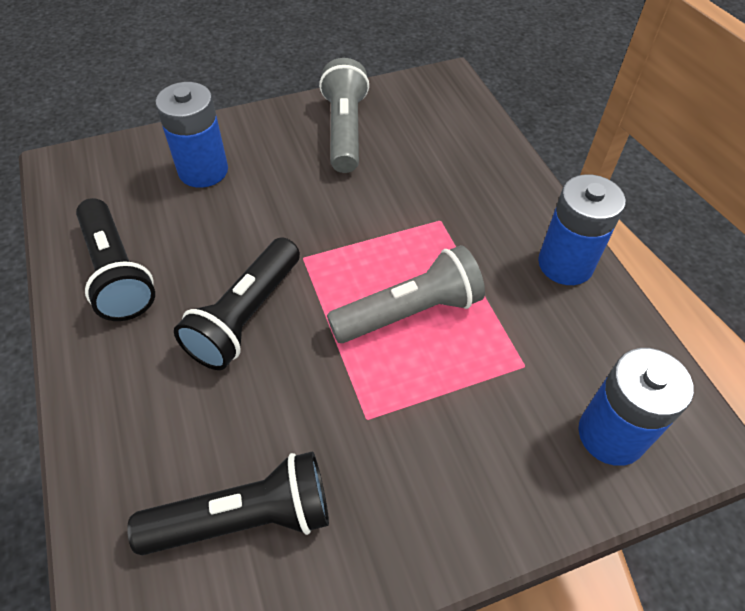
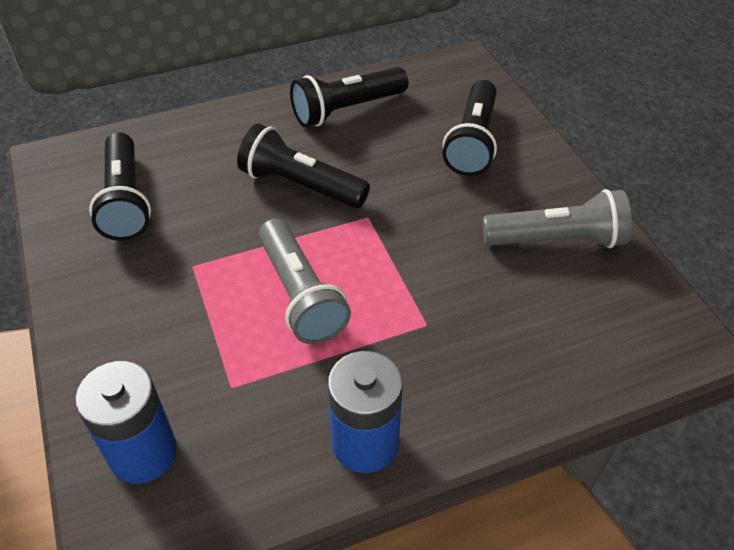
camera: 90 degrees right, 5 degrees down
blue battery [155,82,228,188] -> black flashlight [443,80,497,176]

